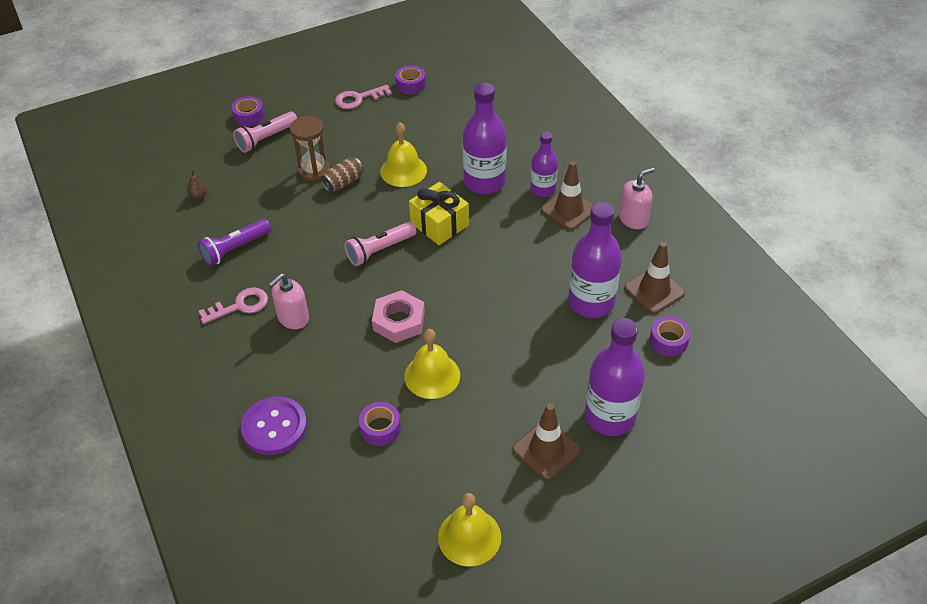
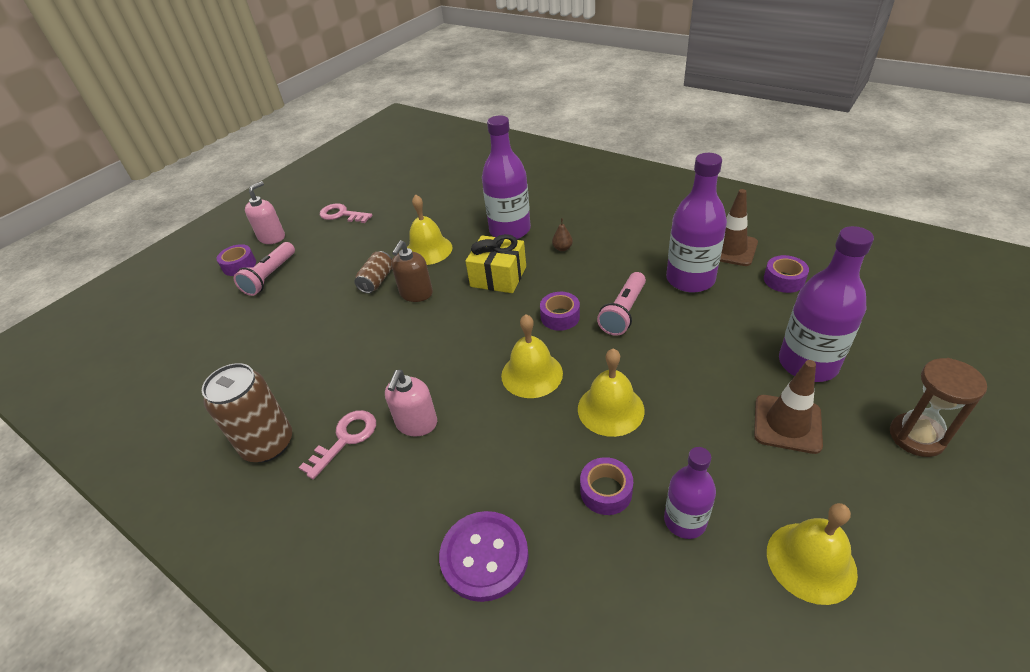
camera: 25 degrees left, 5 degrees down
brown pear [187,170,207,199] -> brown pear moved to [552,218,573,251]
purple flashlight [198,219,271,266] -> none
brown hourglass [290,116,330,182] -> brown hourglass moved to [890,358,987,457]
pink key [335,85,392,109] -> pink key turned 75 degrees clockwise [320,203,373,223]
pink flashlight [344,222,416,266] -> pink flashlight moved to [597,272,646,336]
pink nut [372,290,425,343] -> yellow bell [501,314,563,398]
purple tape [395,65,426,94] -> purple tape moved to [540,292,580,331]
purple bottle [530,131,558,197] -> purple bottle moved to [664,447,716,539]
brown traffic cone [541,161,594,230] -> none
pink soap dispenser [619,168,655,229] -> pink soap dispenser moved to [245,181,285,244]
none -> brown can [202,363,292,463]
none -> brown soap dispenser [391,240,433,302]

